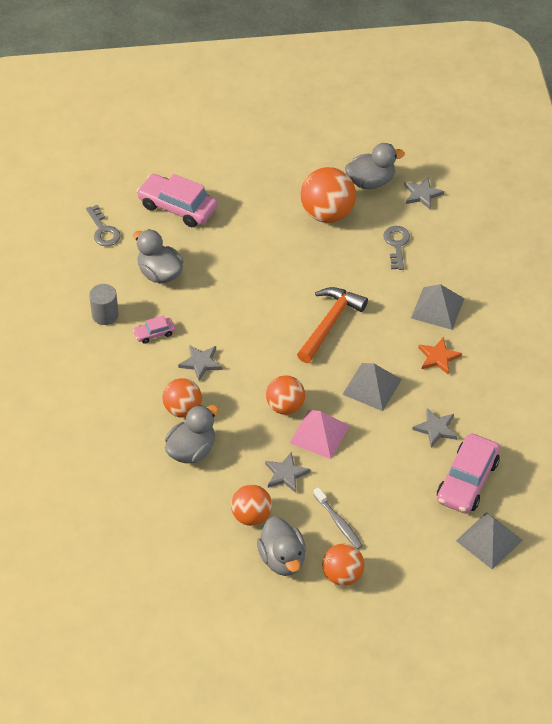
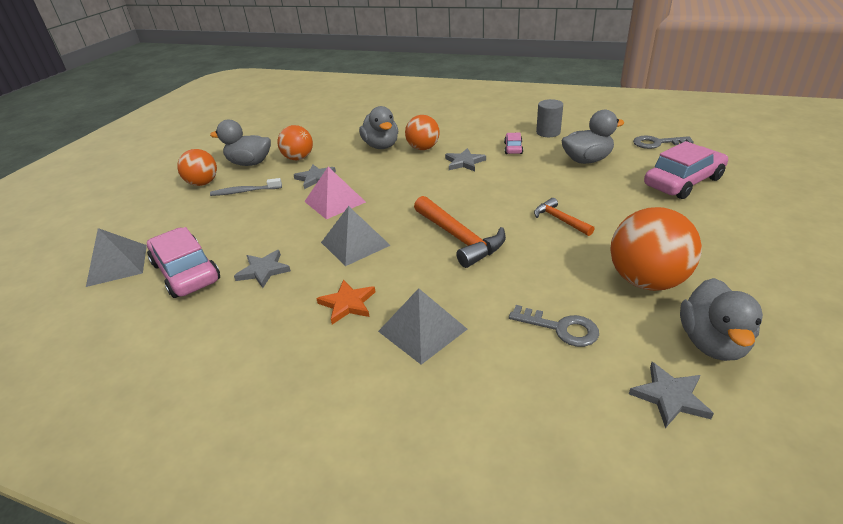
camera: 120 degrees right, 15 degrees down
orange ball [266,375,305,415] -> none
none -> orange hammer [534,198,595,236]

